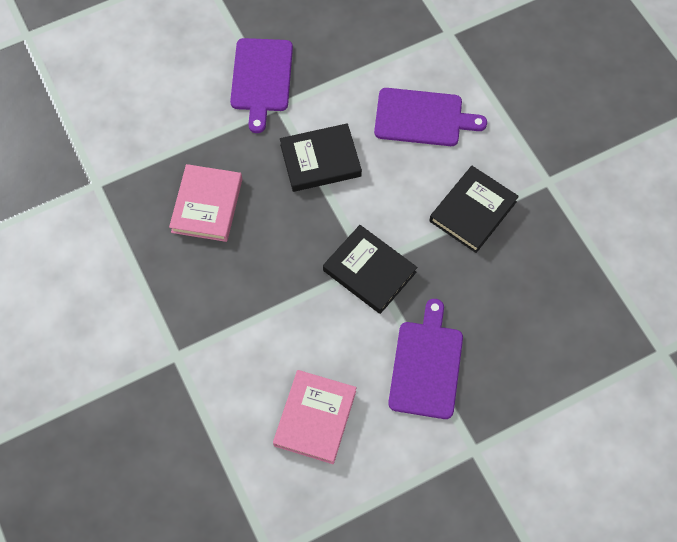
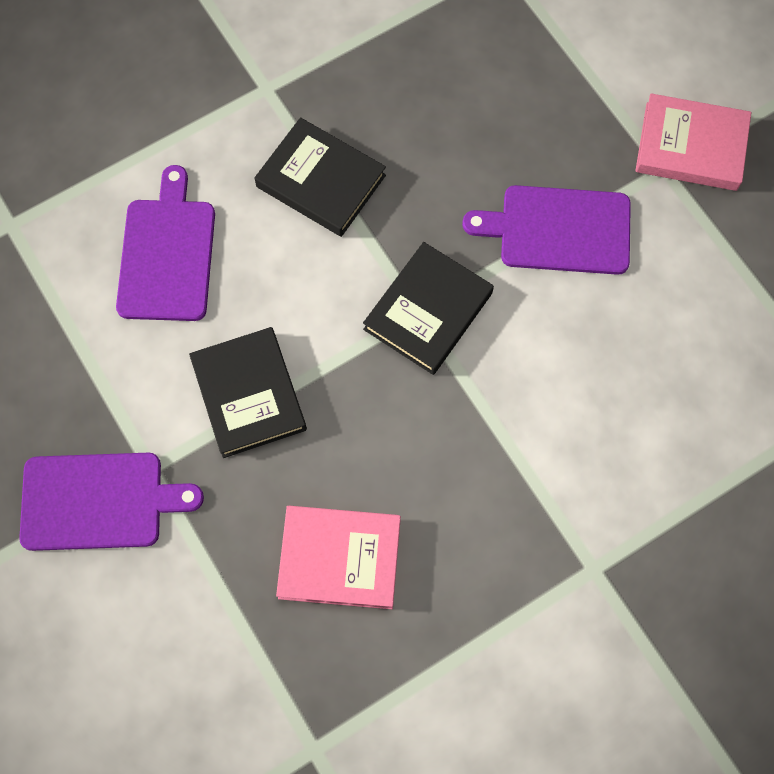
camera: 95 degrees left, 5 degrees up
pink book [273,370,357,464] -> pink book moved to [635,93,751,191]

